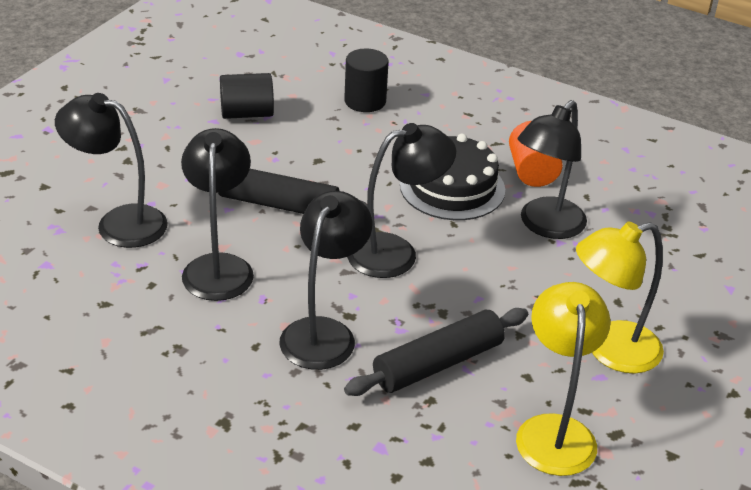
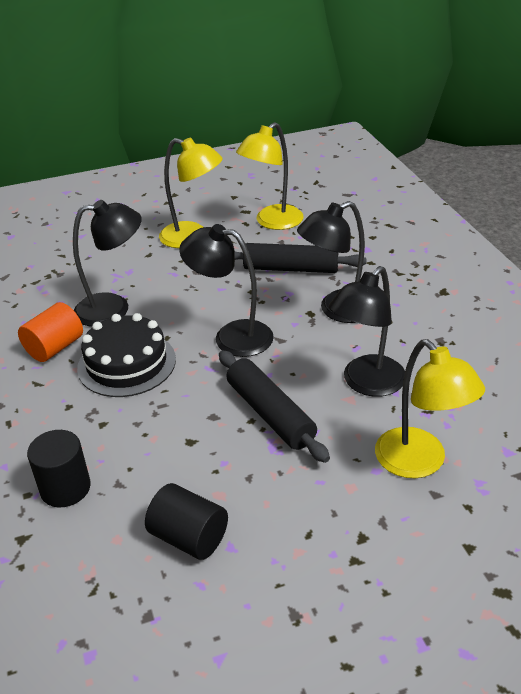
camera: 135 degrees left, 0 degrees up
black lamp [55,93,168,248] -> yellow lamp [375,339,485,478]

